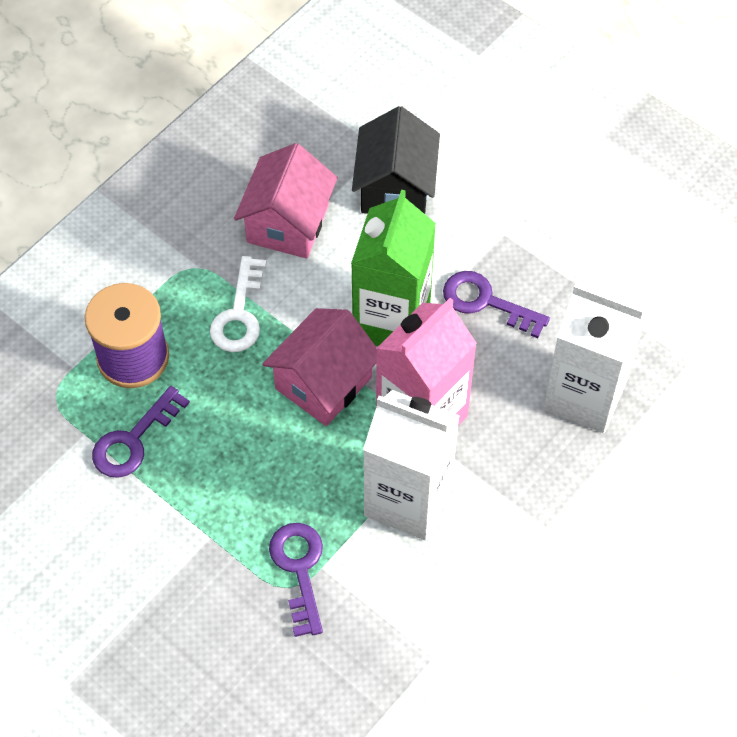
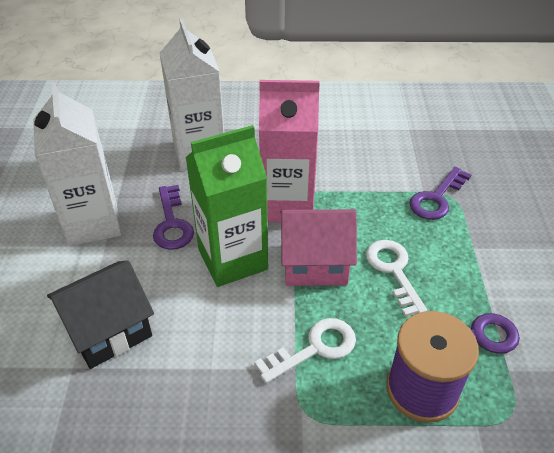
camera: 130 degrees left, 15 degrees down
pink house [234,143,338,259] -> none
white carton [363,390,459,540] -> white carton moved to [33,82,122,246]
none -> white key [366,240,427,317]

